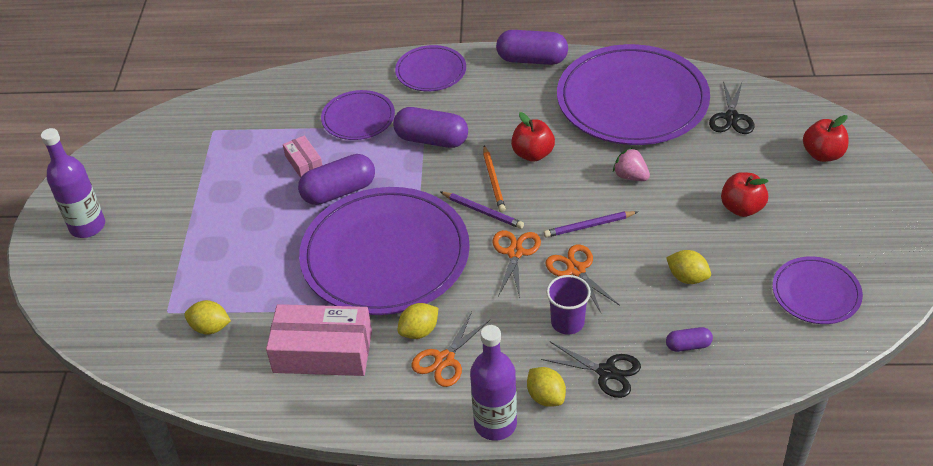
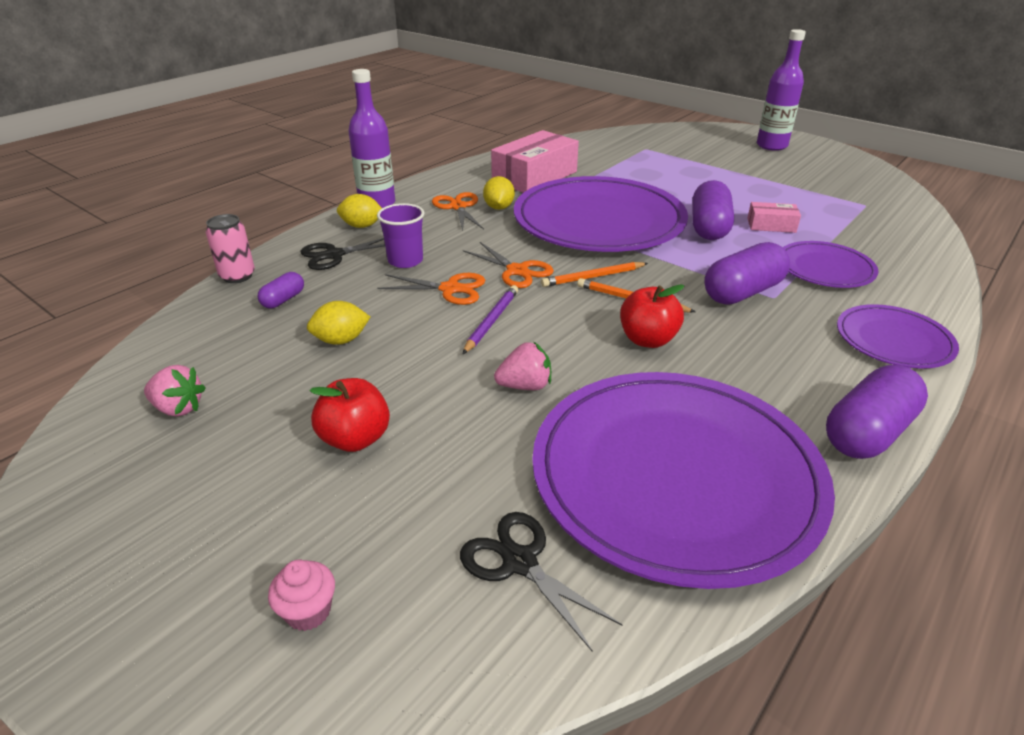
camera: 125 degrees right, 10 degrees down
yellow lemon [184,300,231,334] -> none
purple pencil [440,192,524,229] -> orange pencil [541,262,648,287]
purple plate [772,256,863,324] -> pink strawberry [144,365,206,416]
red apple [803,115,849,162] -> pink cupcake [268,560,335,631]
none -> pink can [206,214,255,283]

